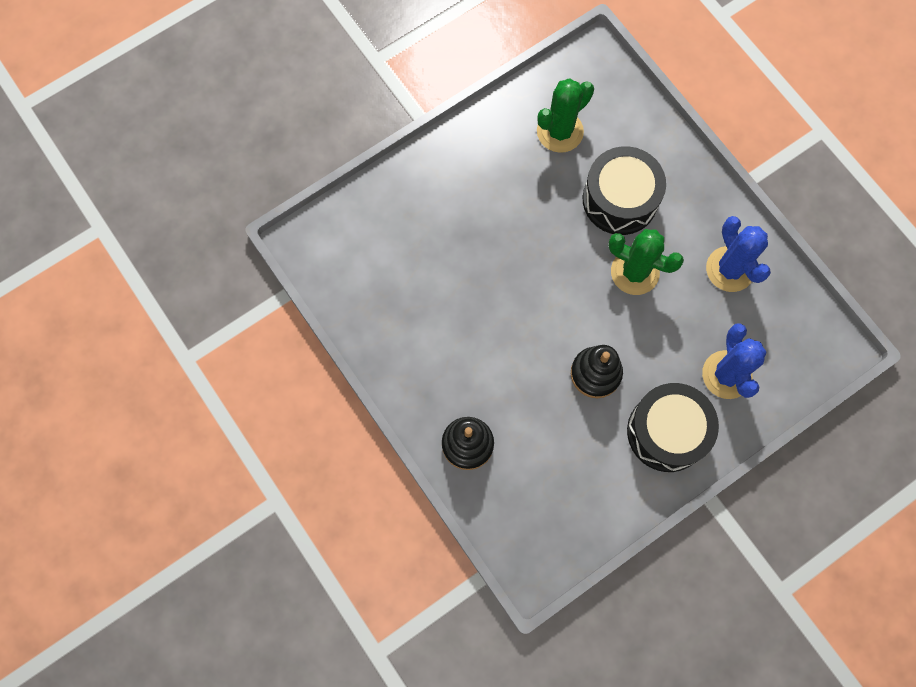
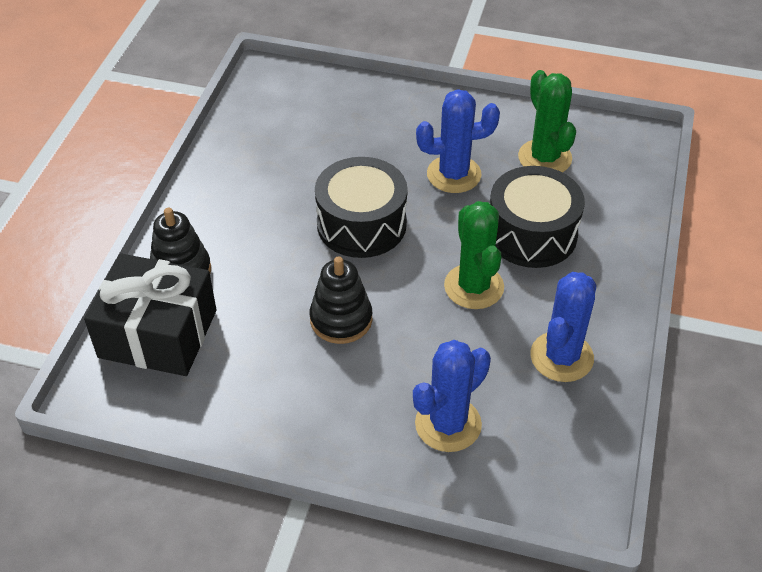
camera: 50 degrees right, 25 degrees down
green cactus [537,78,594,153] -> green cactus turned 60 degrees clockwise [518,70,576,173]
black drum [627,383,719,472] -> black drum moved to [315,157,408,258]
none -> black gift [84,253,216,376]
none -> blue cactus [416,89,500,193]

